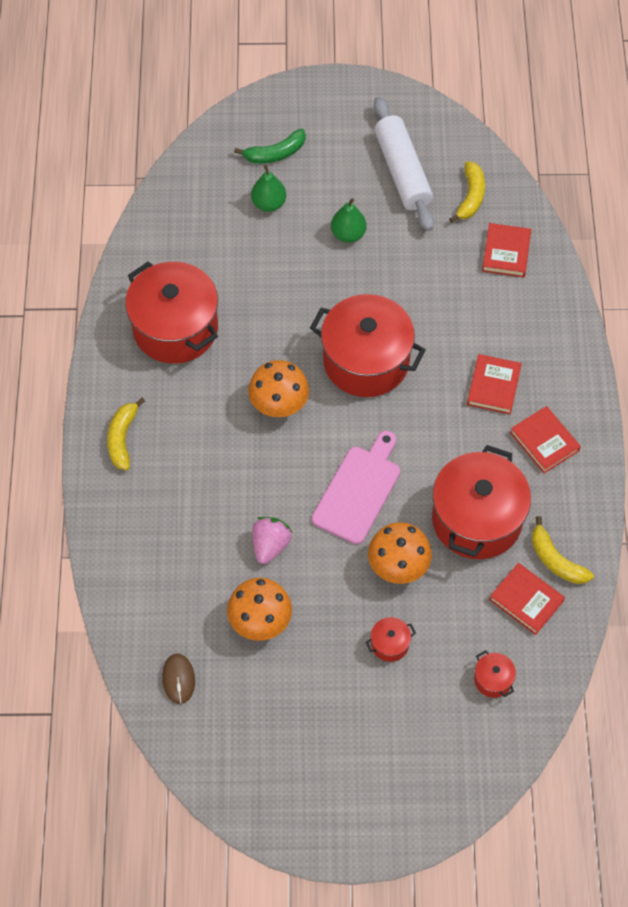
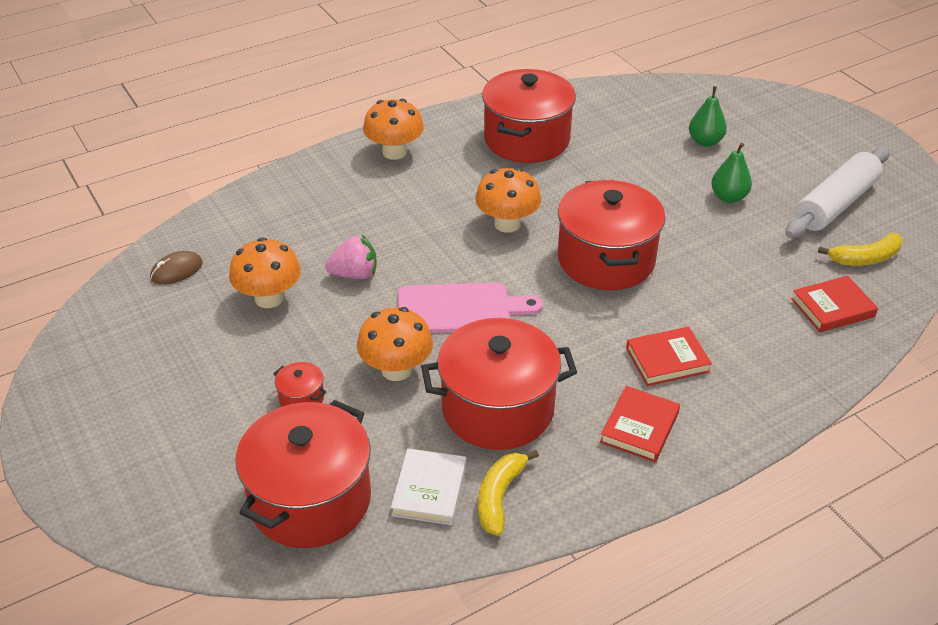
camera: 60 degrees right, 20 degrees down
yellow banana [107,398,145,470] -> orange mushroom [363,99,424,160]
green banana [234,129,306,164] -> none
red pot [474,650,516,698] -> red pot [235,400,371,548], size x2.47
red book [489,563,565,635] -> white book [391,449,466,525]

